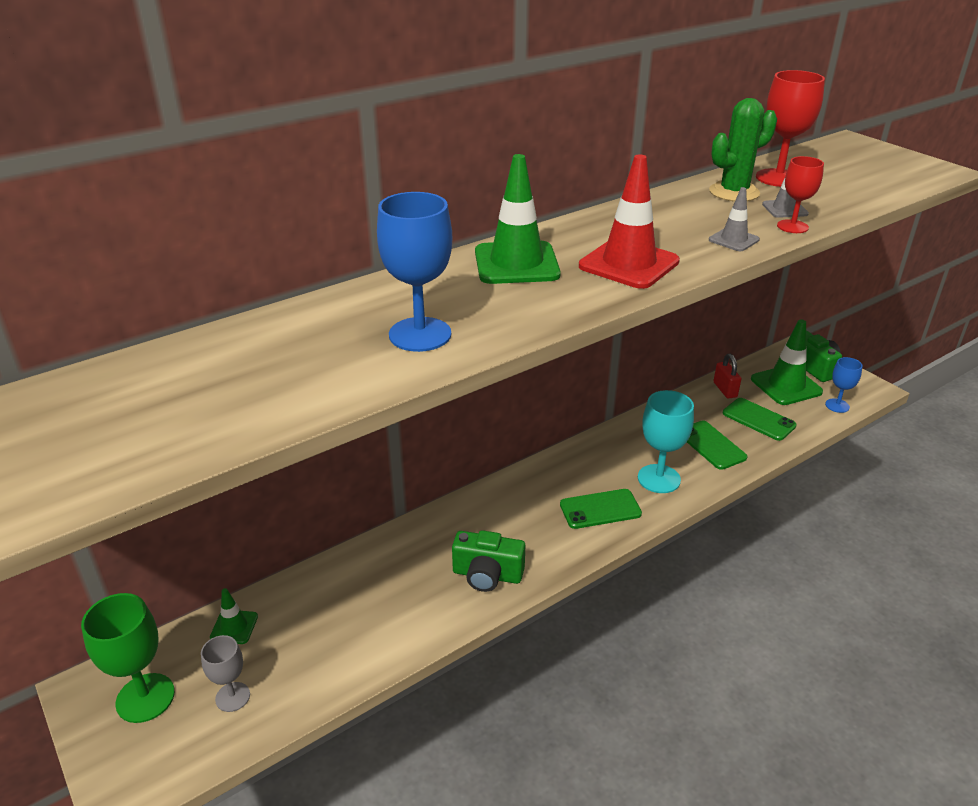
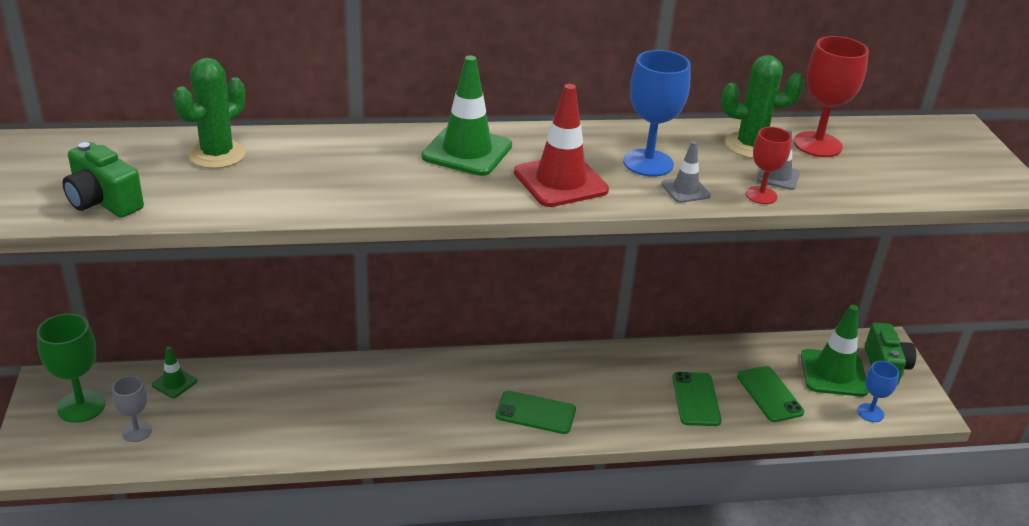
camera: 25 degrees right, 0 degrees up
blue goblet [377,192,453,352] -> blue goblet moved to [623,50,691,177]
green camera [452,530,525,592] -> green camera moved to [62,142,144,218]
turquoise goblet [638,390,694,493] -> none
red padlock [713,354,741,399] -> none
none -> green cactus [173,58,246,169]

